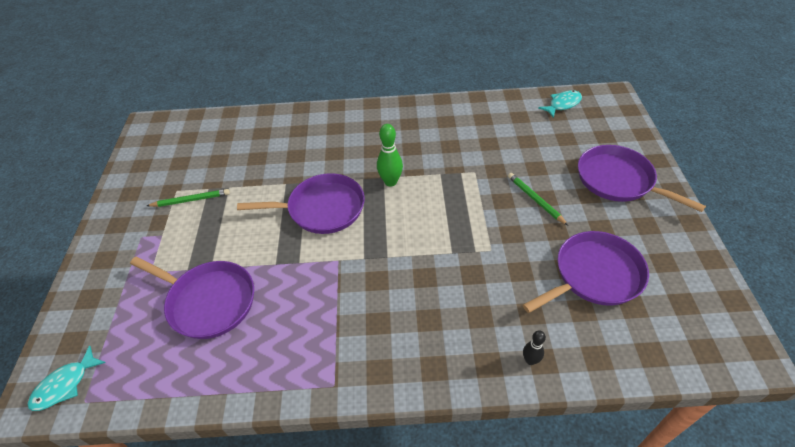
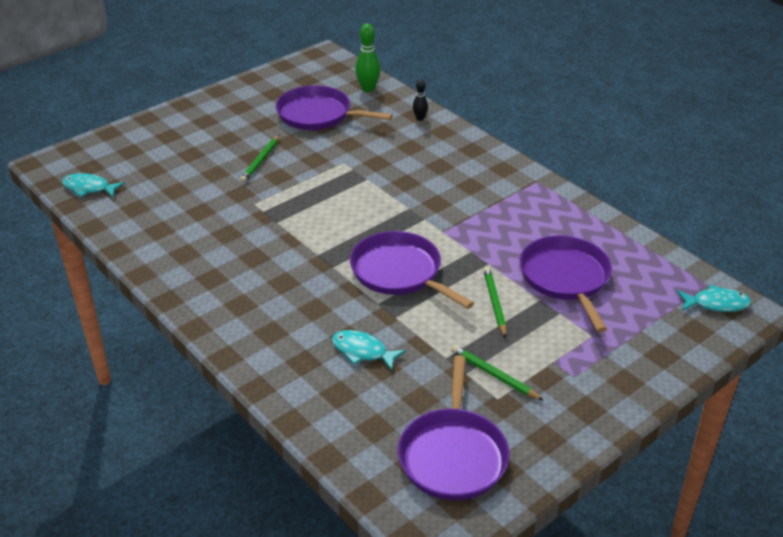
camera: 130 degrees left, 10 degrees down
green bowling pin [377,124,403,187] -> green bowling pin moved to [355,23,380,92]
purple pan [578,145,706,212] -> purple pan moved to [398,355,510,500]
none -> turquoise fish [332,330,406,371]
none -> green pencil [483,267,506,338]

